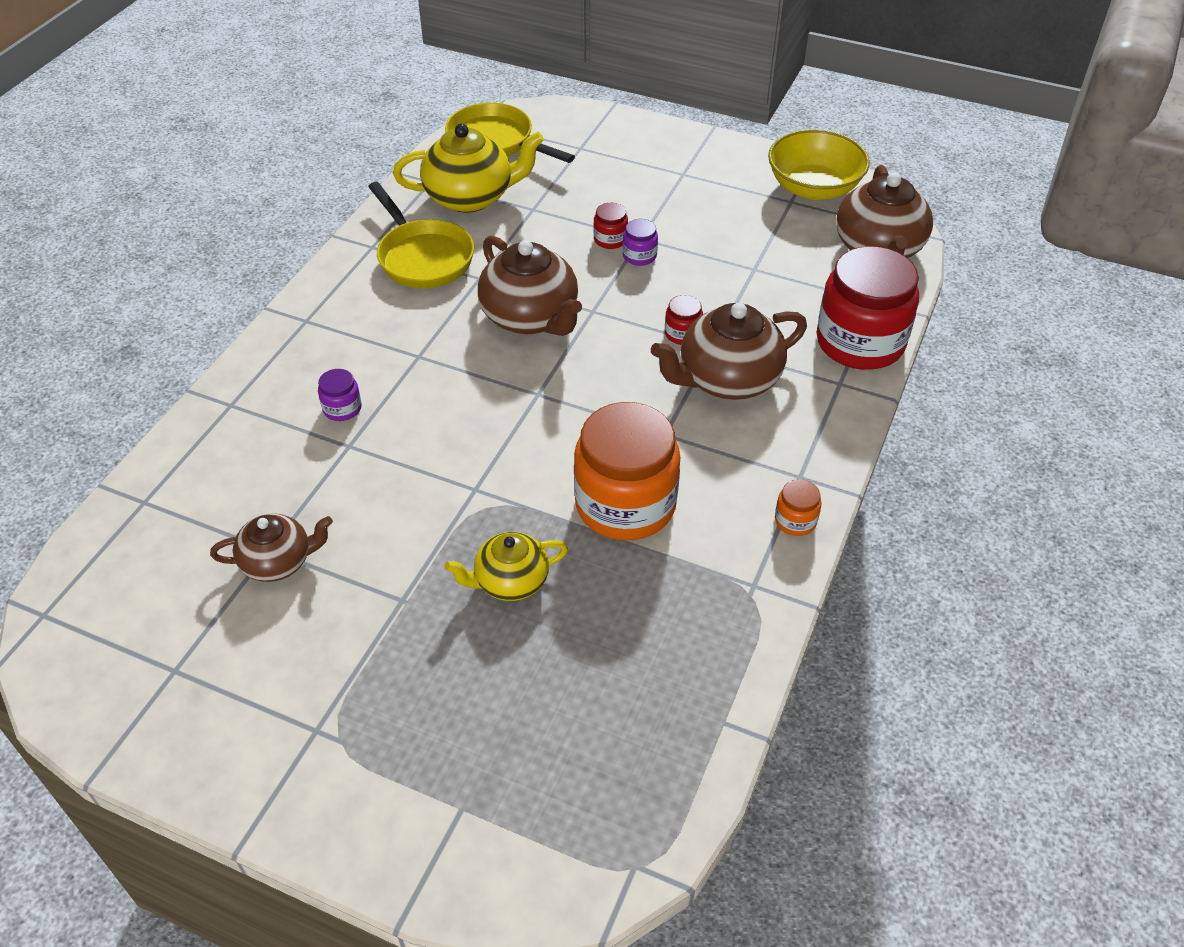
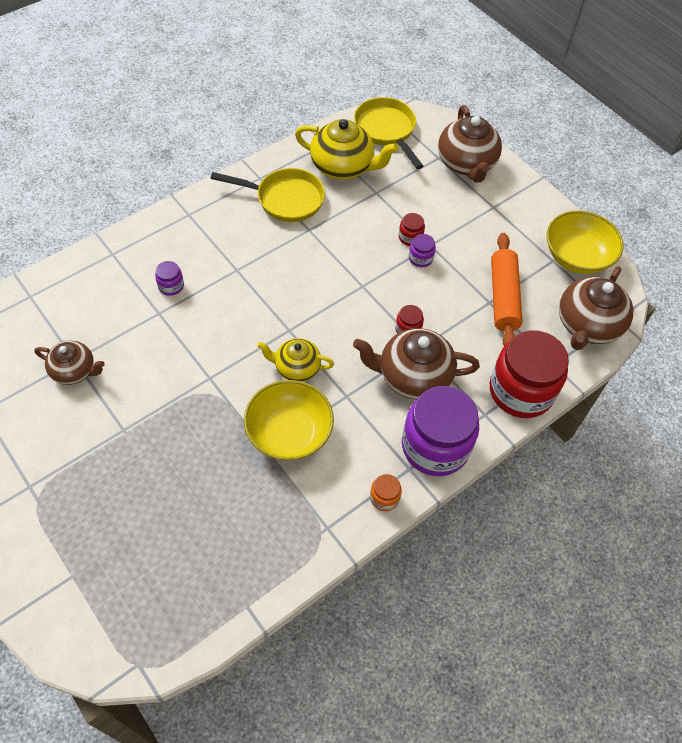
camera: 25 degrees right, 10 degrees up
yellow pan [368,182,474,289] -> yellow pan turned 75 degrees counterclockwise [210,168,325,222]
yellow teapot [445,532,568,601] -> yellow teapot moved to [257,338,334,381]
brown teapot [478,236,582,336] -> brown teapot moved to [438,105,502,183]
orange jar [574,402,680,541] -> yellow bowl [244,380,334,461]
none -> purple jar [402,386,479,476]
none -> orange rolling pin [491,233,523,347]

